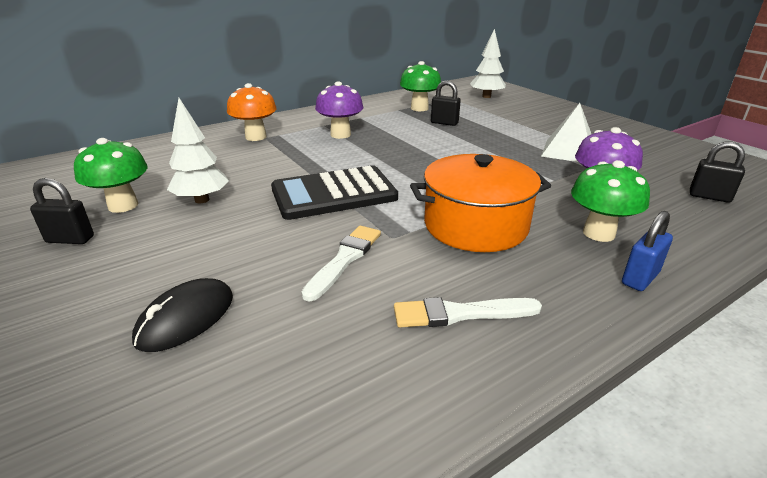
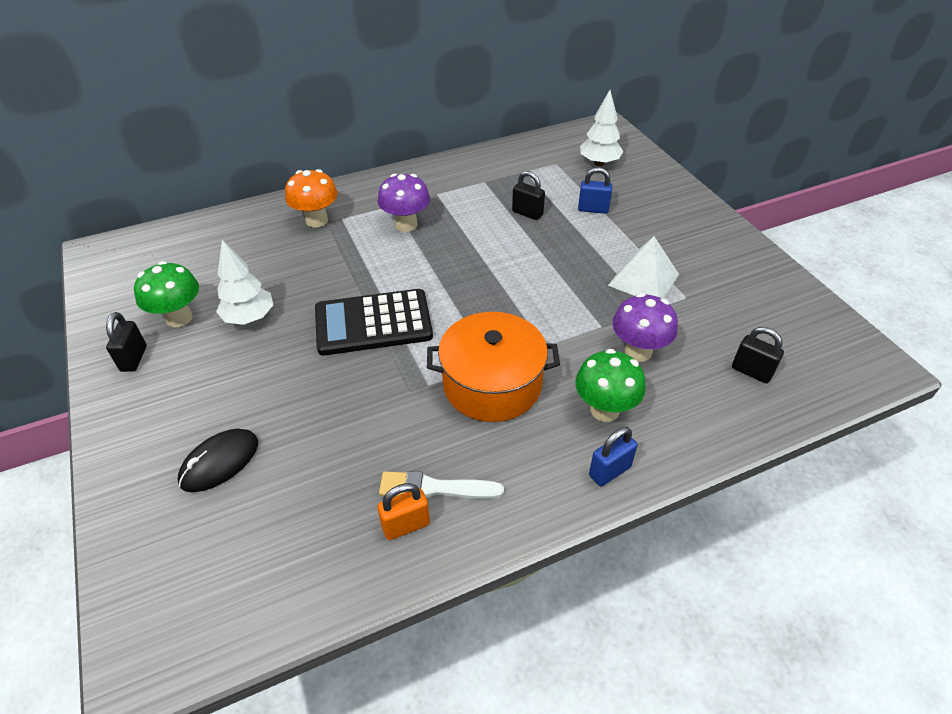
camera: 10 degrees right, 15 degrees up
black padlock [30,178,94,244] -> black padlock turned 75 degrees clockwise [106,312,147,372]
white brush [301,225,381,302] -> none
green mushroom [400,61,441,111] -> none
none -> orange padlock [377,483,430,540]
none -> blue padlock [578,167,612,214]

